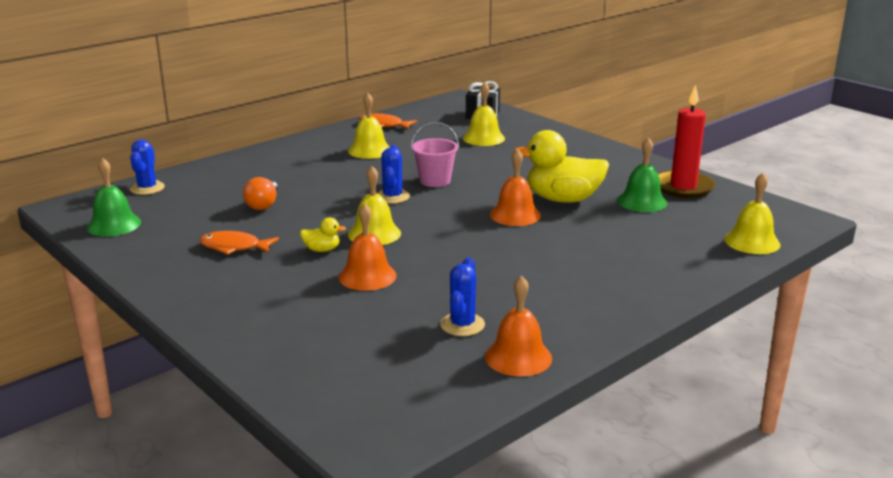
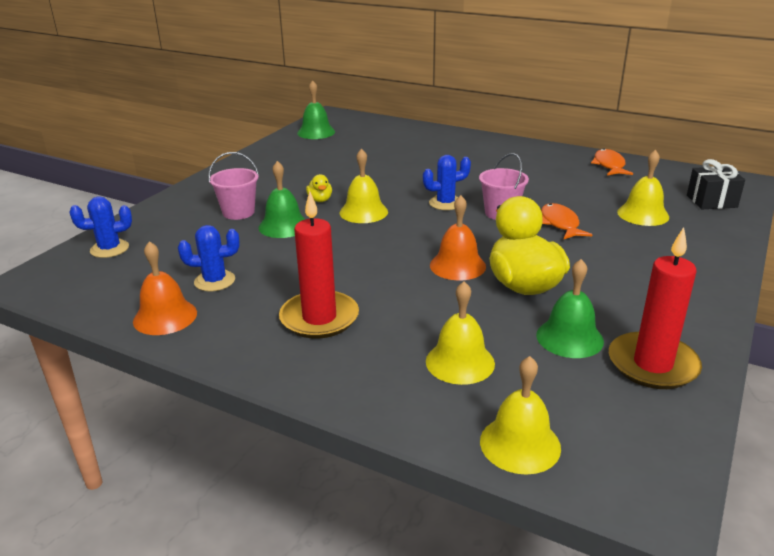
camera: 70 degrees right, 5 degrees up
blue cactus [130,140,165,195] -> blue cactus moved to [70,197,132,258]
orange fish [200,231,279,255] -> orange fish moved to [541,203,592,239]
orange light bulb [243,177,278,210] -> none
orange bell [339,203,397,291] -> green bell [258,161,306,238]
yellow bell [348,93,390,159] -> yellow bell moved to [426,281,495,385]
none -> pink bucket [208,152,259,220]
none -> red candle [279,191,359,339]

